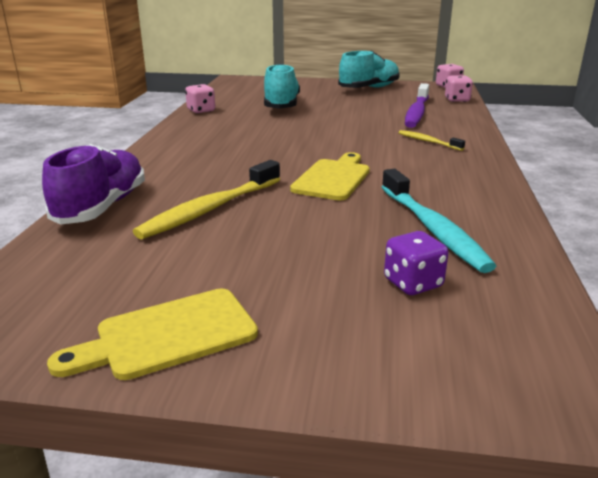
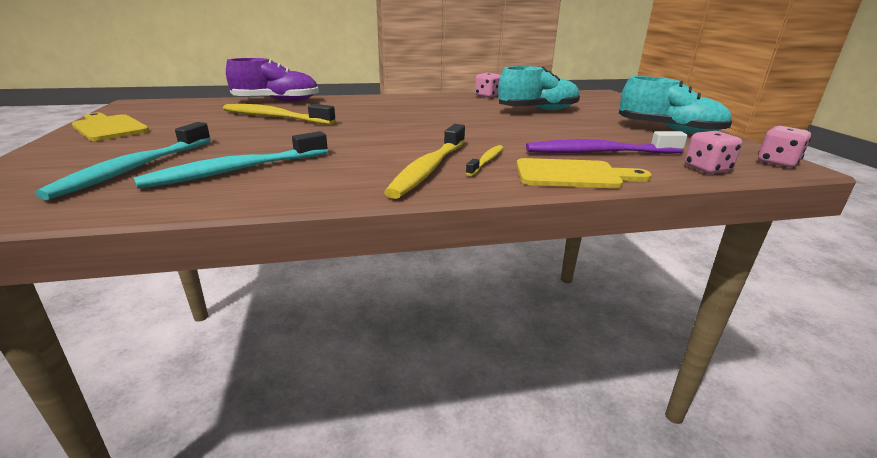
camera: 70 degrees right, 0 degrees up
yellow cutting board [290,152,370,200] -> yellow cutting board moved to [516,158,652,188]
purple dice [384,231,448,295] -> turquoise toothbrush [35,122,211,200]
none -> yellow toothbrush [384,124,465,199]

